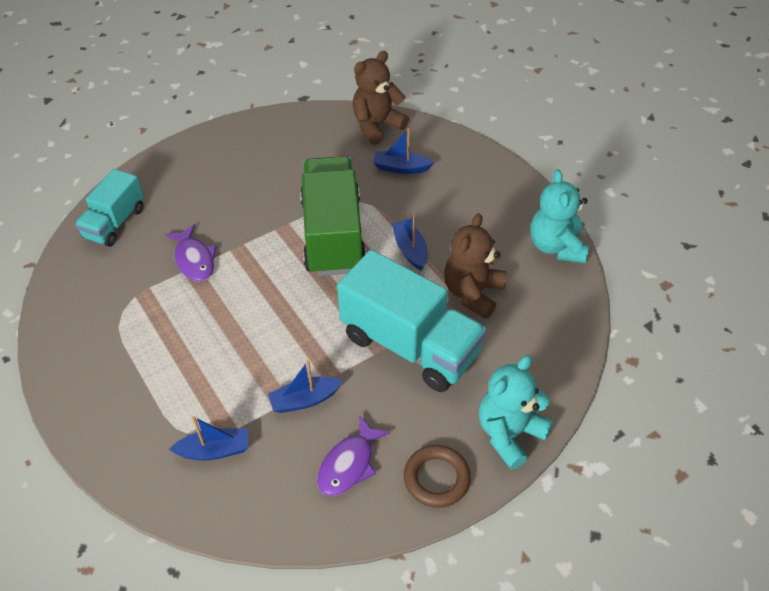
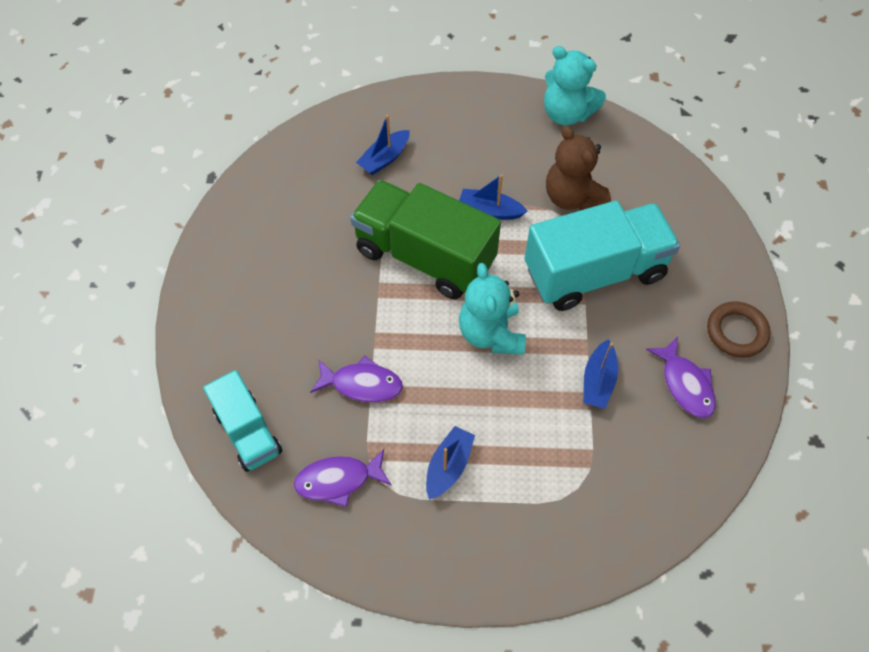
camera: 55 degrees left, 10 degrees up
blue boat [169,416,249,460] -> blue boat moved to [426,426,475,500]
brown teddy bear [352,51,409,145] -> none
turquoise teddy bear [479,355,553,470] -> turquoise teddy bear moved to [459,263,526,355]
none -> purple fish [294,449,392,507]

